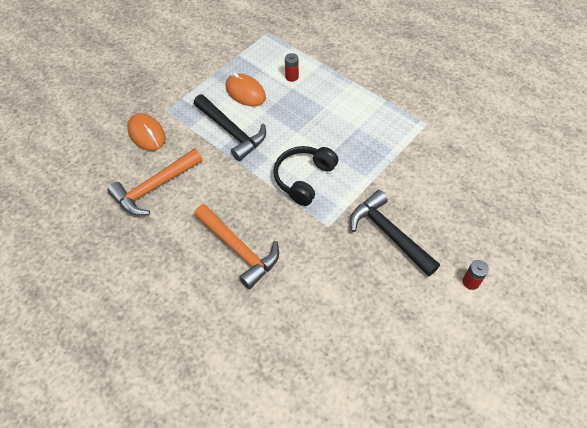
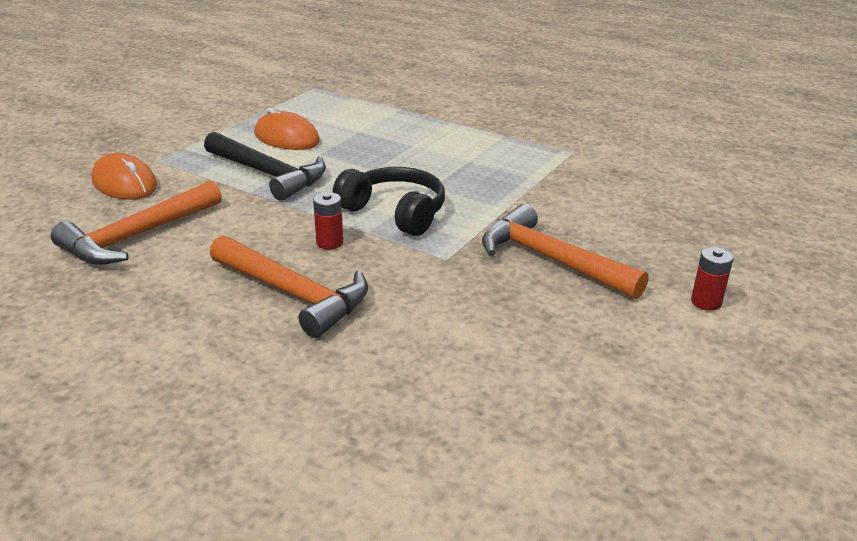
camera: 10 degrees left, 25 degrees down
black headphones [273,146,338,206] -> black headphones turned 105 degrees clockwise [333,167,445,236]
red battery [285,53,299,82] -> red battery moved to [313,192,343,249]
black hammer [350,190,440,277] -> orange hammer [482,204,648,299]

